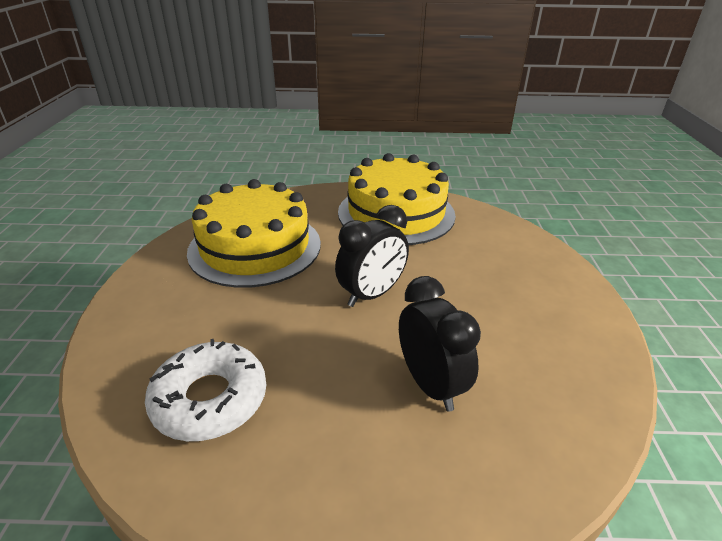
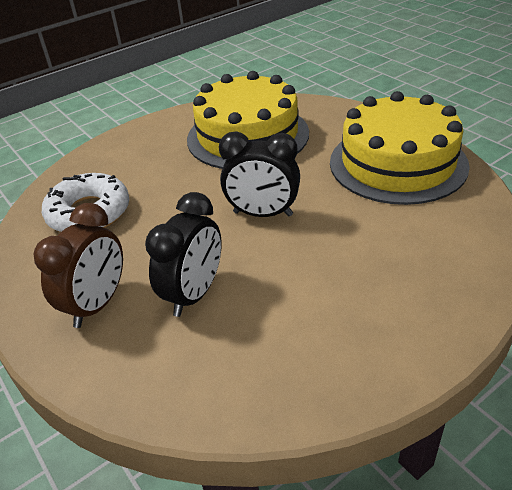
camera: 55 degrees right, 5 degrees up
none -> brown clock [34,203,123,328]

